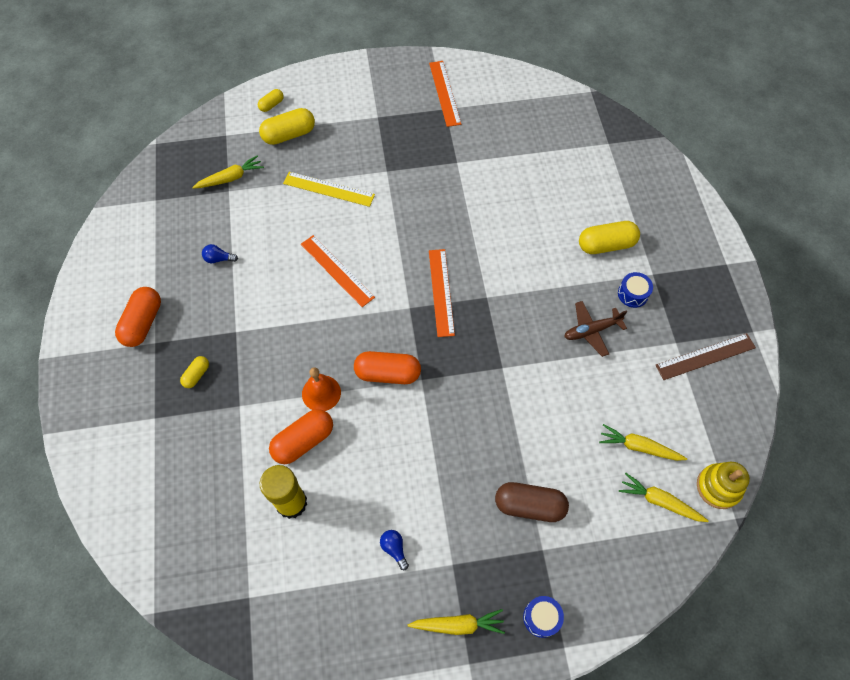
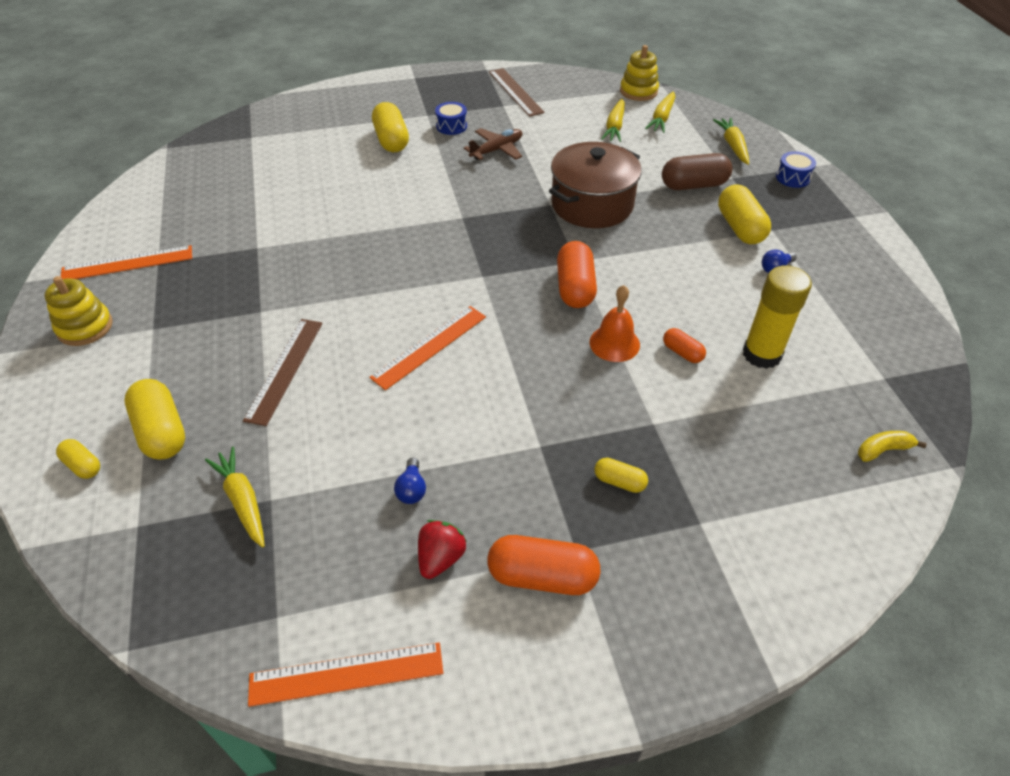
camera: 95 degrees left, 15 degrees down
orange capsule [269,409,333,464] -> orange capsule [663,328,706,363], size x0.54
yellow ruler [283,172,375,207] -> brown ruler [243,319,323,426]
yellow carrot [408,609,505,635] -> yellow carrot moved to [713,118,749,165]
orange ruler [429,249,455,337] -> orange ruler moved to [248,642,443,707]
brown capsule [495,482,569,522] -> brown capsule turned 75 degrees clockwise [662,153,732,190]
brown plane [564,301,627,357] -> brown plane turned 105 degrees counterclockwise [464,128,522,160]
none -> yellow stacking toy [45,276,113,346]
none -> red strawberry [418,520,467,579]
none -> brown pot [549,142,642,228]
none -> yellow capsule [718,185,771,244]
none -> yellow banana [858,431,926,462]

